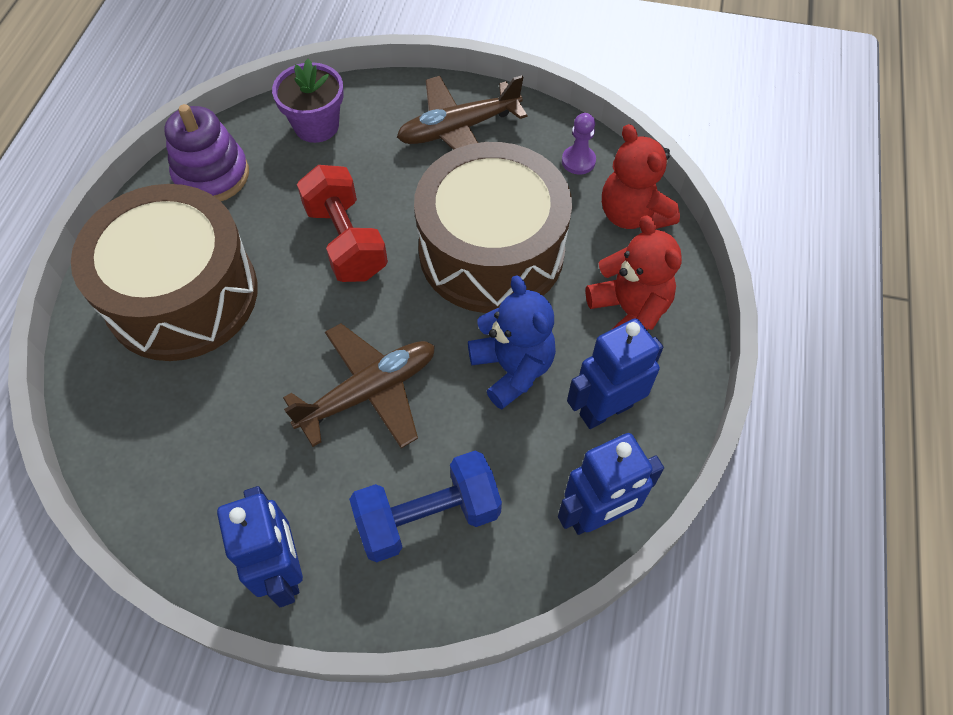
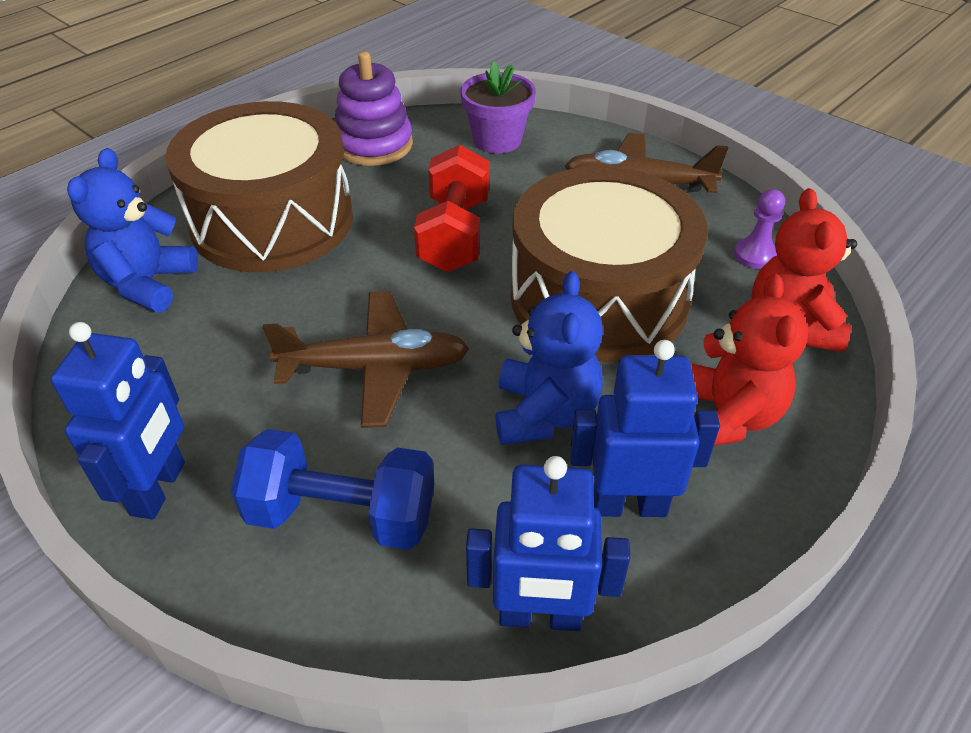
camera: 30 degrees right, 15 degrees down
none -> blue teddy bear [67,148,198,312]

